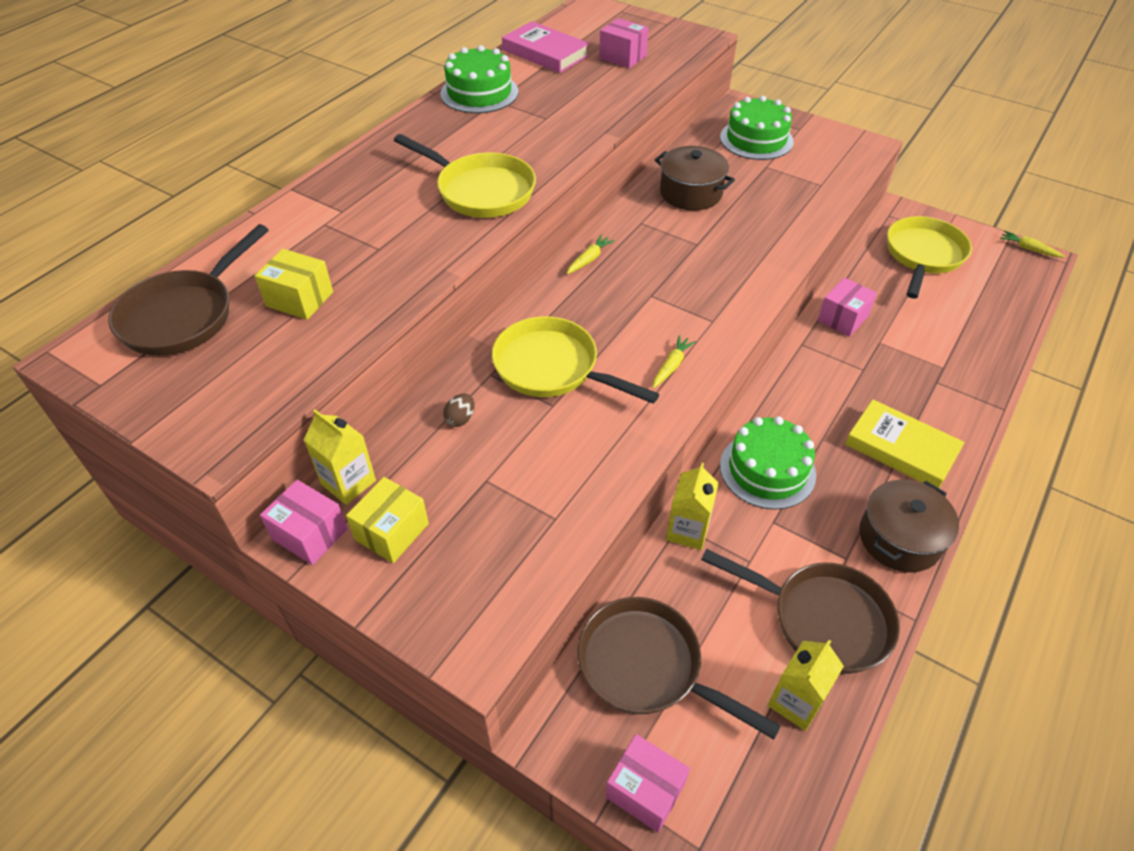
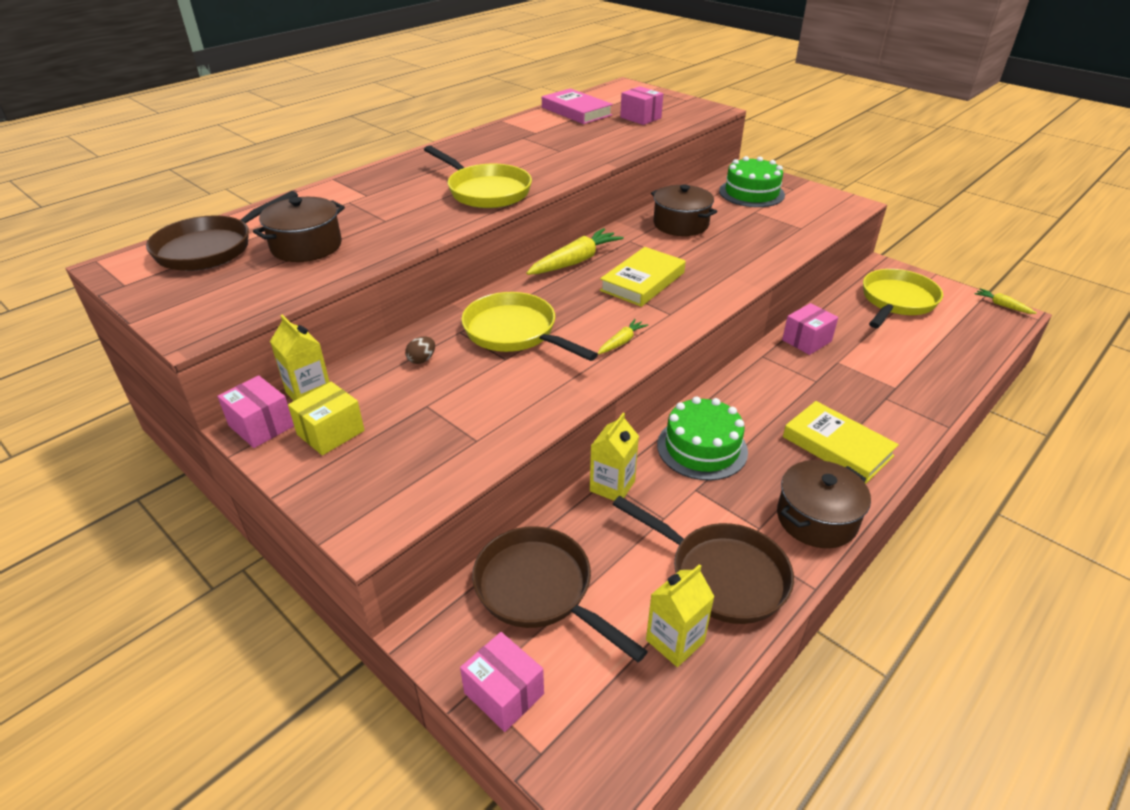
camera: 10 degrees right, 10 degrees down
yellow box [254,249,333,320] -> brown pot [253,197,345,262]
green cake [440,45,519,113] -> none
yellow carrot [567,235,615,274] -> yellow carrot [526,228,624,275], size x1.93
none -> yellow book [600,247,686,307]

